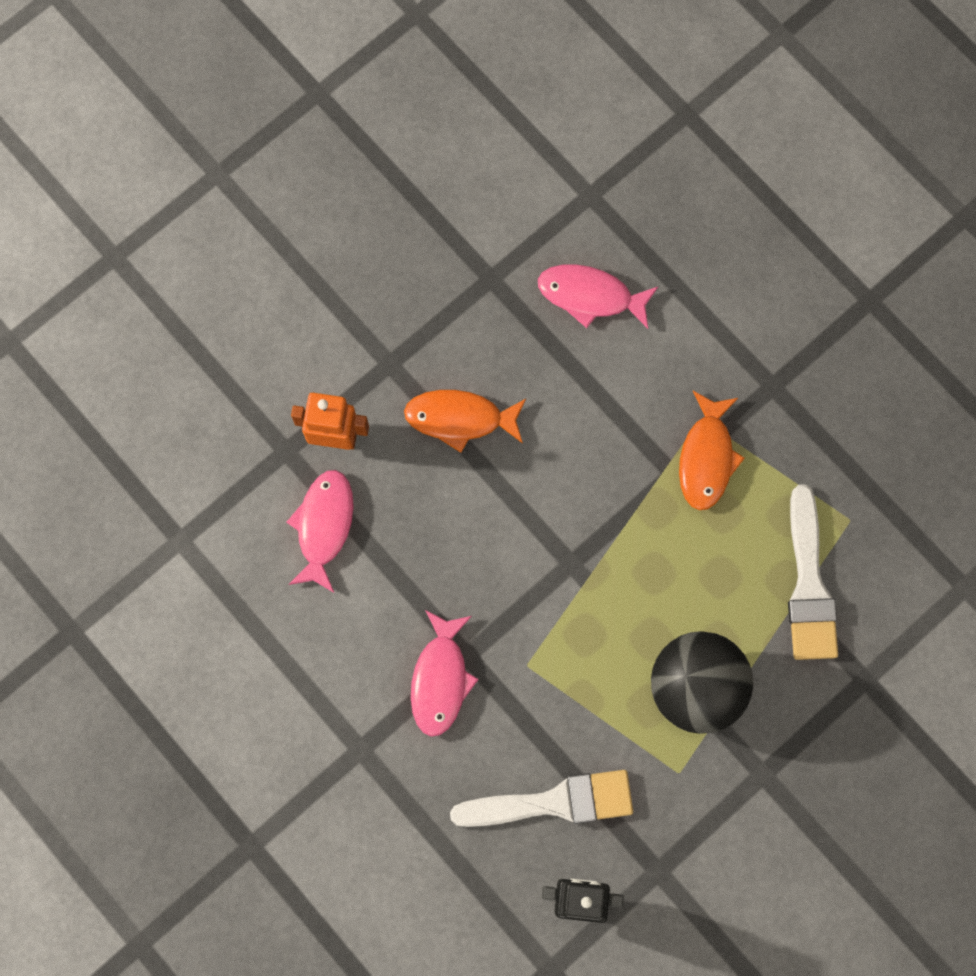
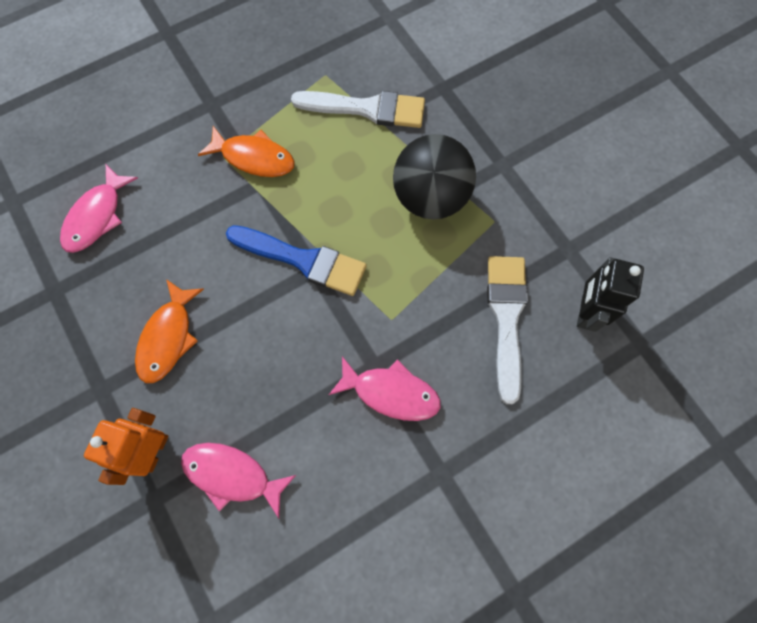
camera: 80 degrees left, 5 degrees down
none -> blue brush [226,225,367,296]

